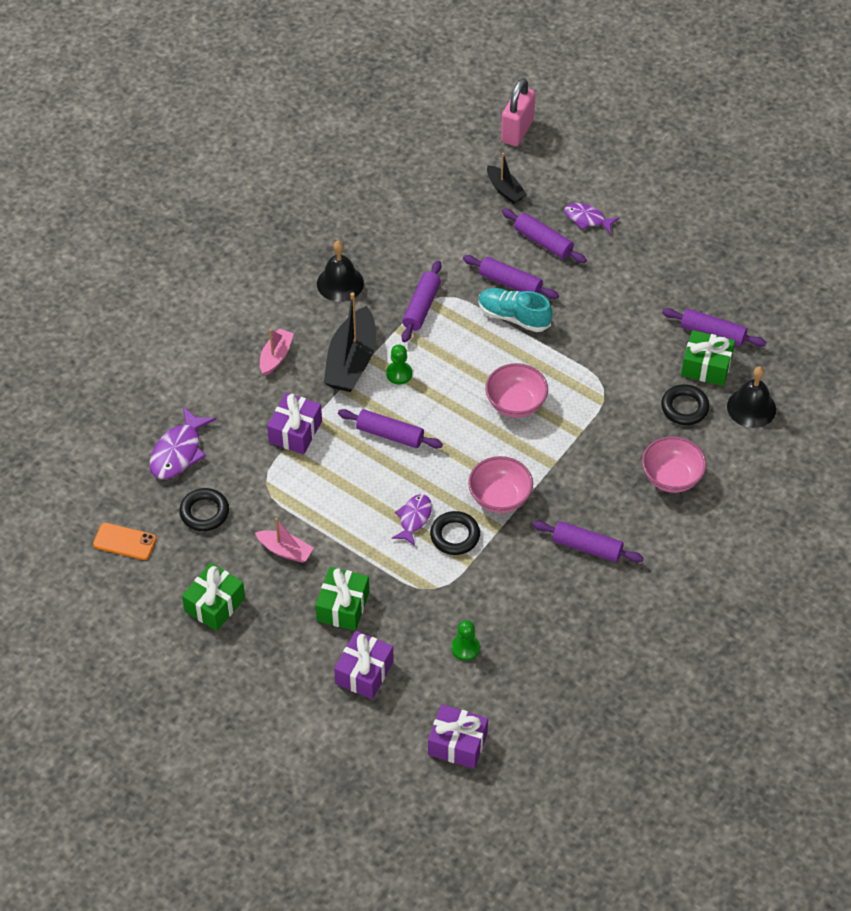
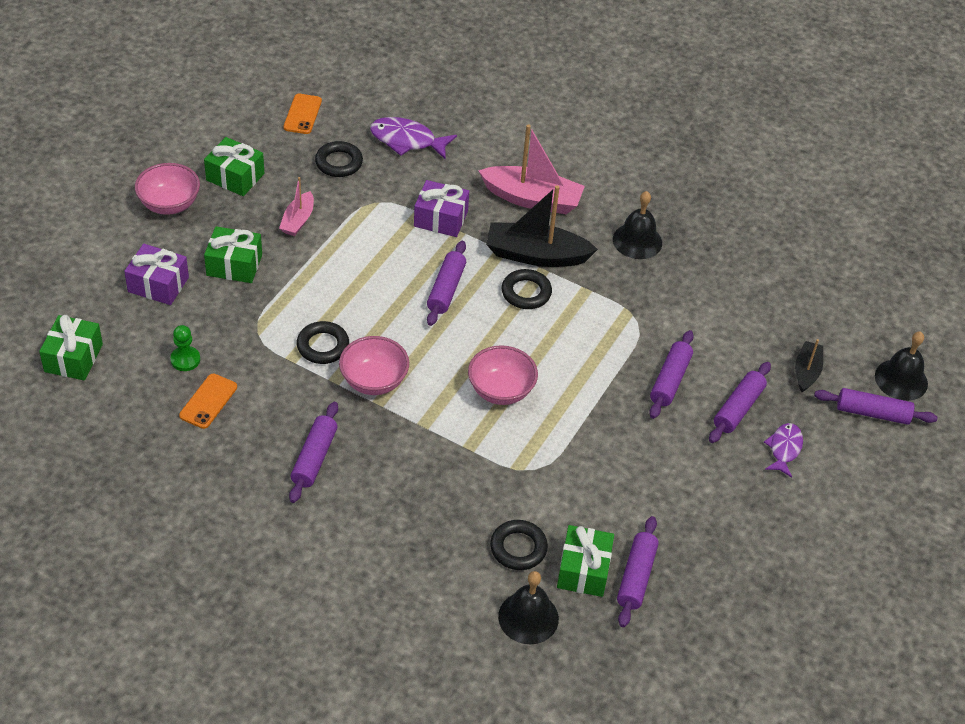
camera: 80 degrees right, 5 degrees down
pink boat [260,328,294,376] -> pink boat [478,124,585,214], size x1.81
green pawn [386,344,412,385] -> black ring [502,269,552,309]
purple fish [392,494,432,546] -> none
purple rolling pin [402,261,442,342] -> purple rolling pin moved to [814,388,938,425]
purple gift [428,704,488,769] -> green gift [39,315,103,380]
turquoise shoe [478,288,553,332] -> none
black boat [487,153,527,204] -> black boat turned 150 degrees clockwise [795,339,823,392]
pink padlock [501,78,535,146] -> black bell [875,332,928,401]
pink bowl [642,436,707,493] -> pink bowl moved to [135,163,200,215]
none -> orange phone [179,374,237,429]

